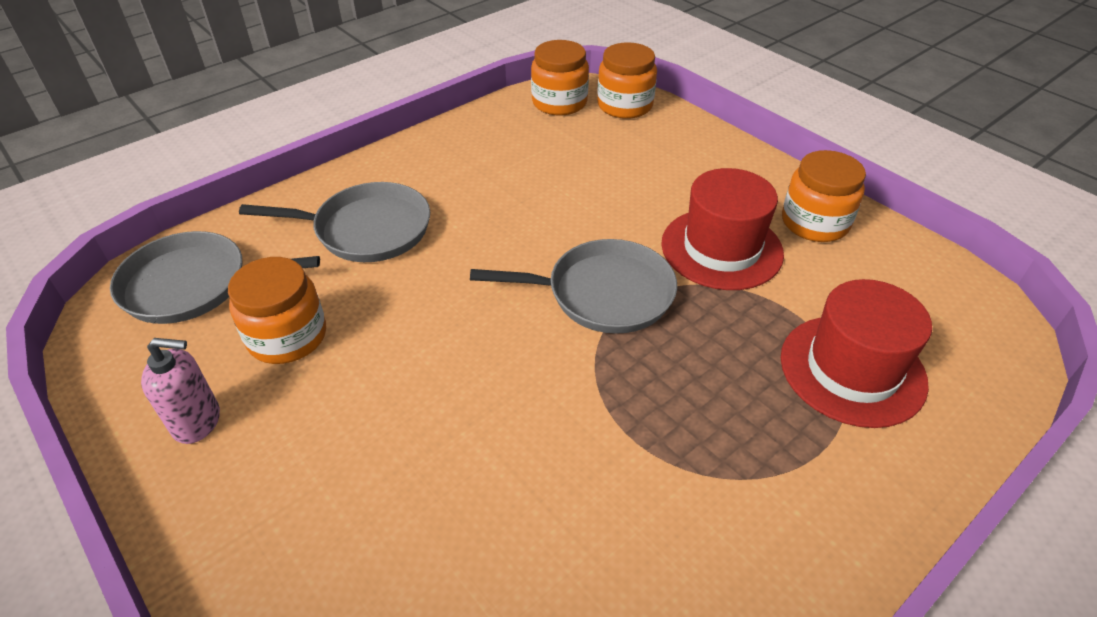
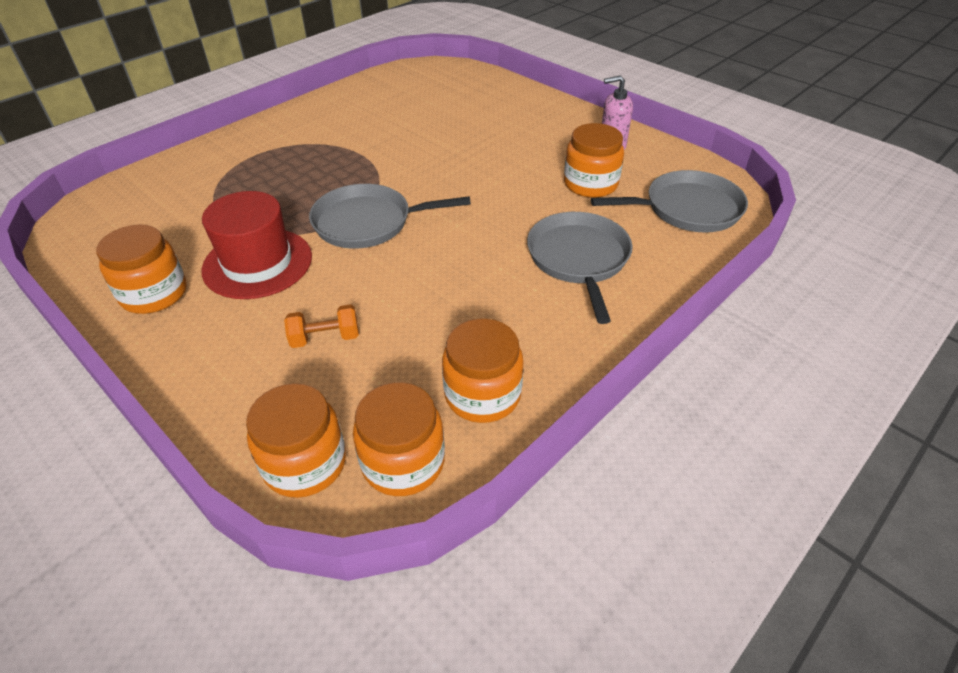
camera: 175 degrees right, 0 degrees up
grey pan [239,182,430,262] -> grey pan turned 90 degrees clockwise [527,212,632,324]
red hat [781,279,932,428] -> none
none -> orange dumbbell [284,304,359,348]
none -> orange jar [442,318,523,423]

